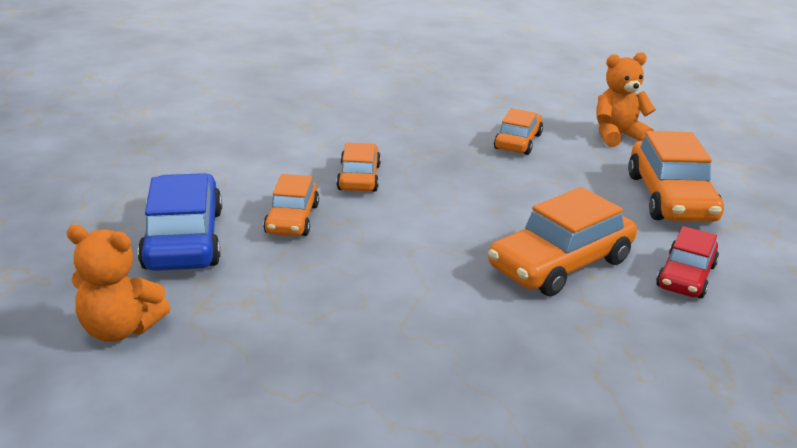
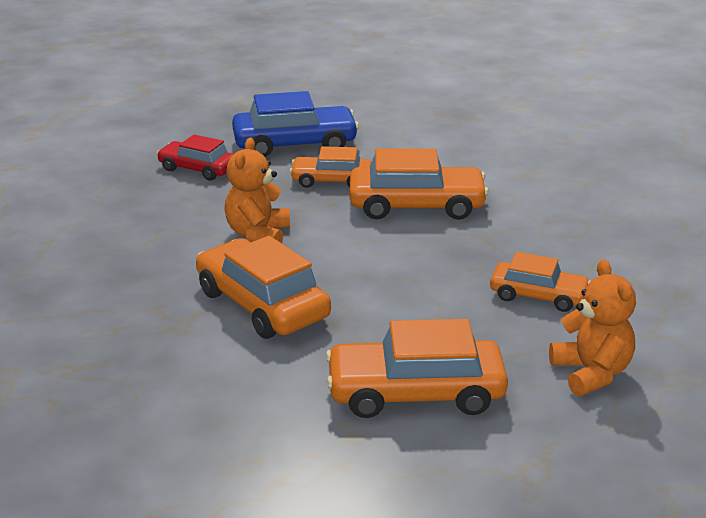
camera: 90 degrees right, 0 degrees up
orange teddy bear [67,225,170,342] -> orange teddy bear moved to [224,138,290,243]
orange car [336,143,381,192] -> orange car [350,148,489,220], size x1.62
red car [656,226,719,298] -> red car moved to [157,134,234,181]

